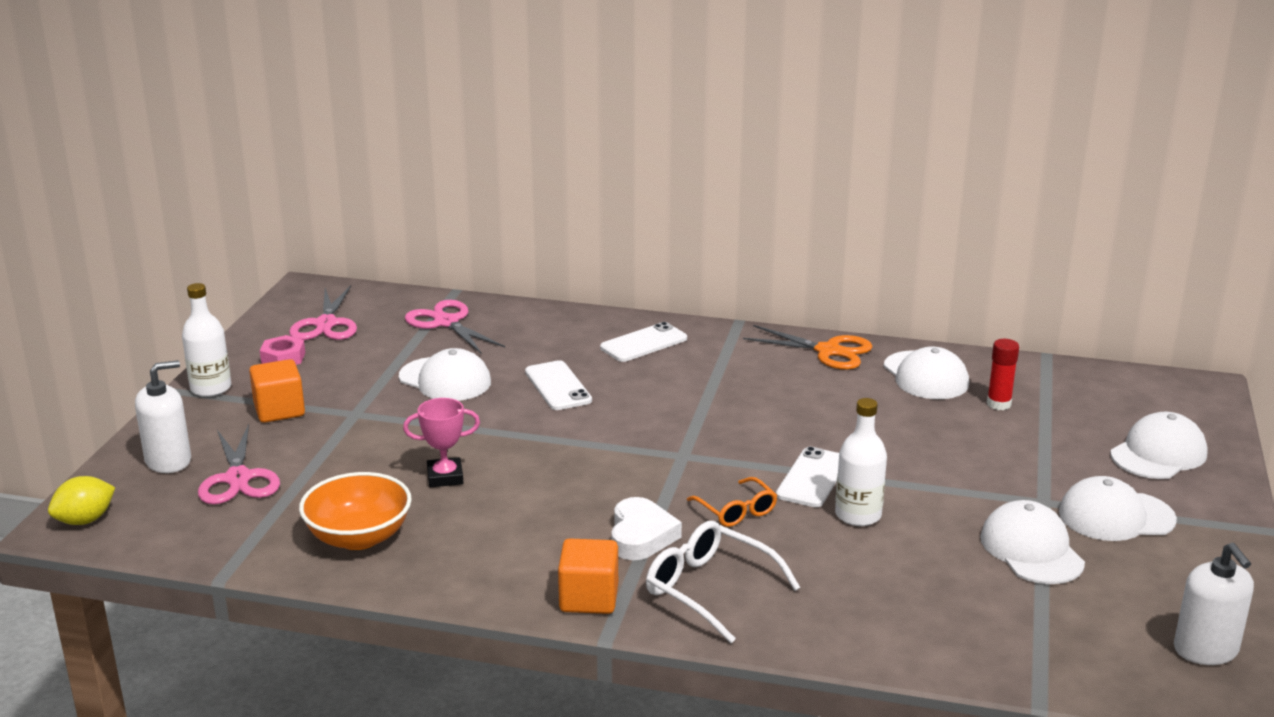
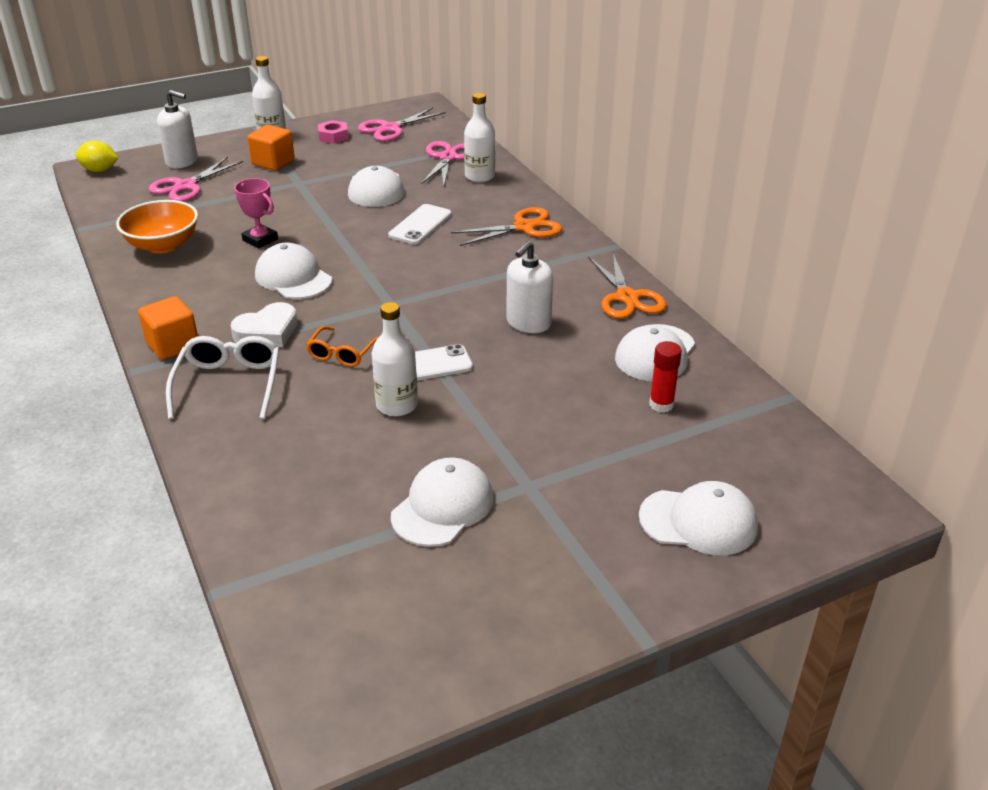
camera: 50 degrees right, 10 degrees up
white phone [600,322,687,362] -> orange scissors [451,207,562,246]
white cap [1059,476,1177,541] -> white cap moved to [255,243,332,299]
white soap dispenser [1174,543,1254,665] -> white soap dispenser moved to [506,241,553,333]
none -> white bottle [464,93,495,182]

